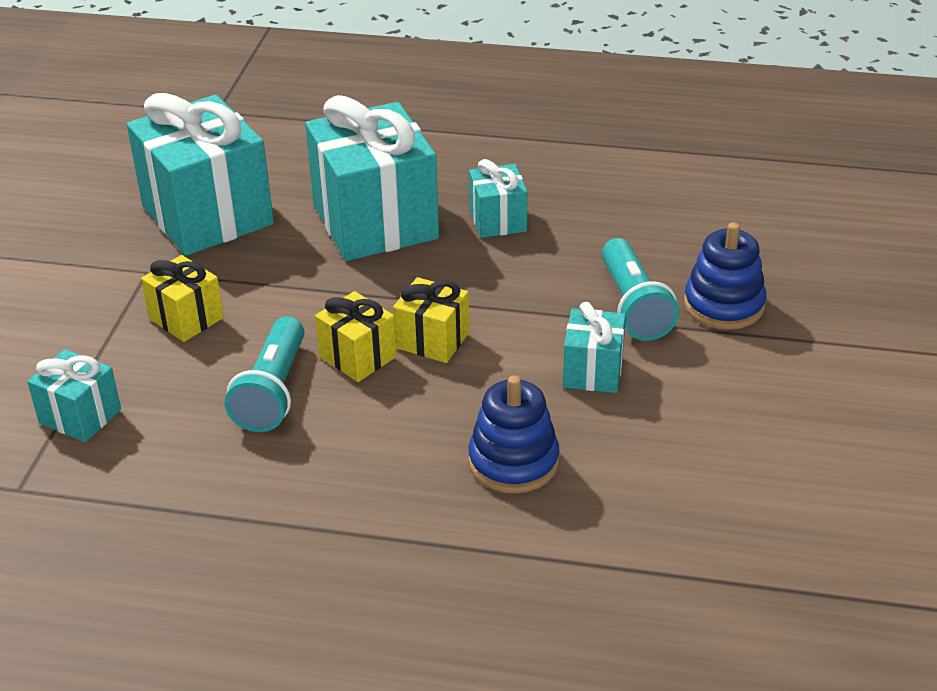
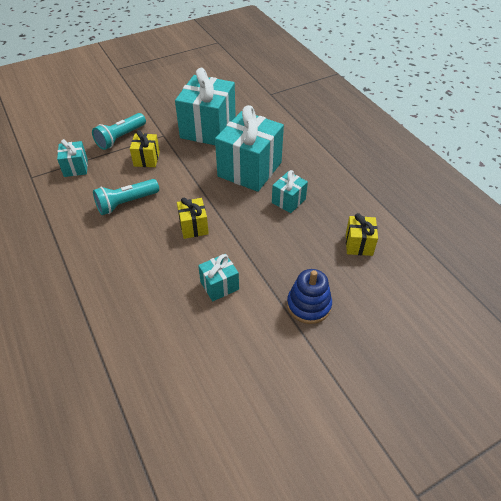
camera: 50 degrees right, 10 degrees up
yellow gift [315,291,397,382] -> yellow gift moved to [346,213,378,256]
blue stacking toy [468,375,559,494] -> none
turquoise flashlight [602,238,679,341] -> turquoise flashlight moved to [92,113,146,150]

